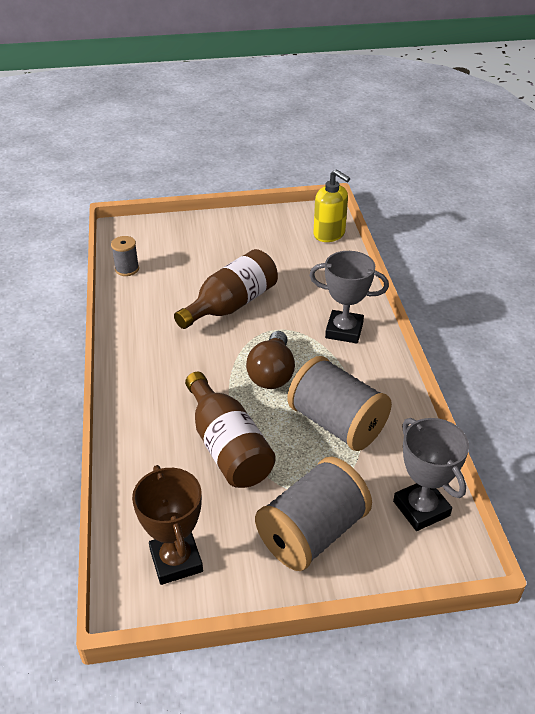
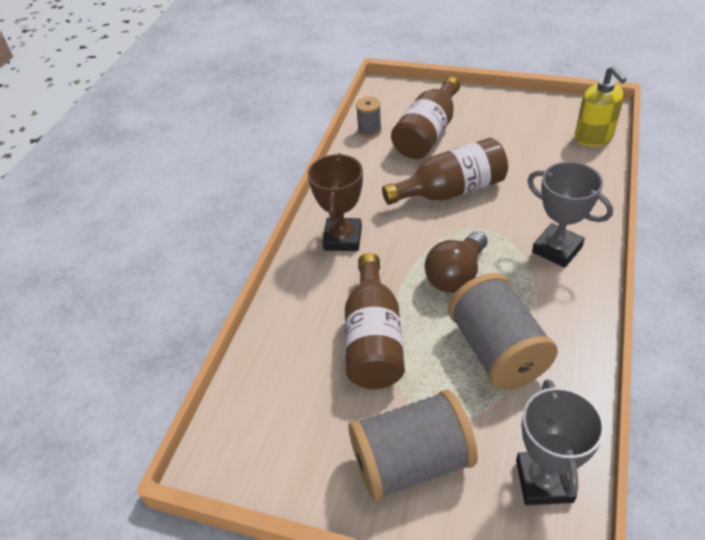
camera: 30 degrees right, 5 degrees up
brown trophy [132,465,203,585] -> brown trophy moved to [308,153,363,251]
none -> brown bottle [391,77,460,159]

